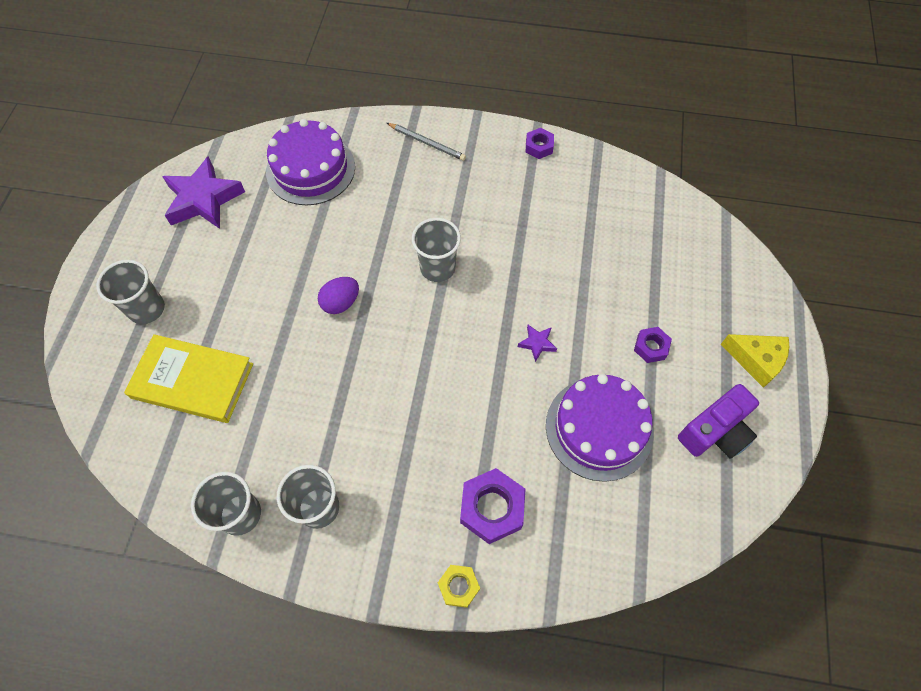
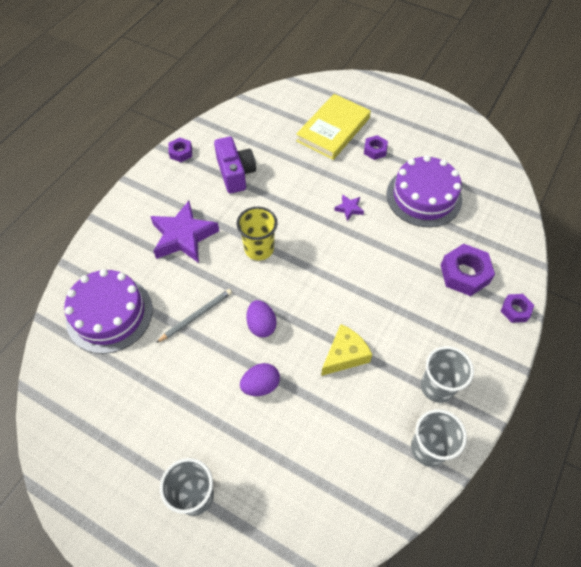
camera: 70 degrees left, 5 degrees down
yellow book [124,334,253,423] -> yellow book moved to [296,94,371,160]
purple star [162,157,245,229] -> purple star moved to [150,201,219,263]
grey pencil [387,123,466,161] -> grey pencil moved to [156,289,232,343]
grey cup [412,218,461,282] -> yellow cup [237,207,278,261]
yellow nut [438,565,480,608] -> purple nut [501,294,534,323]
purple camera [678,384,759,459] -> purple camera moved to [214,137,256,194]
yellow cheese [720,334,789,388] -> yellow cheese moved to [321,324,372,376]
none -> purple egg [240,363,280,396]

